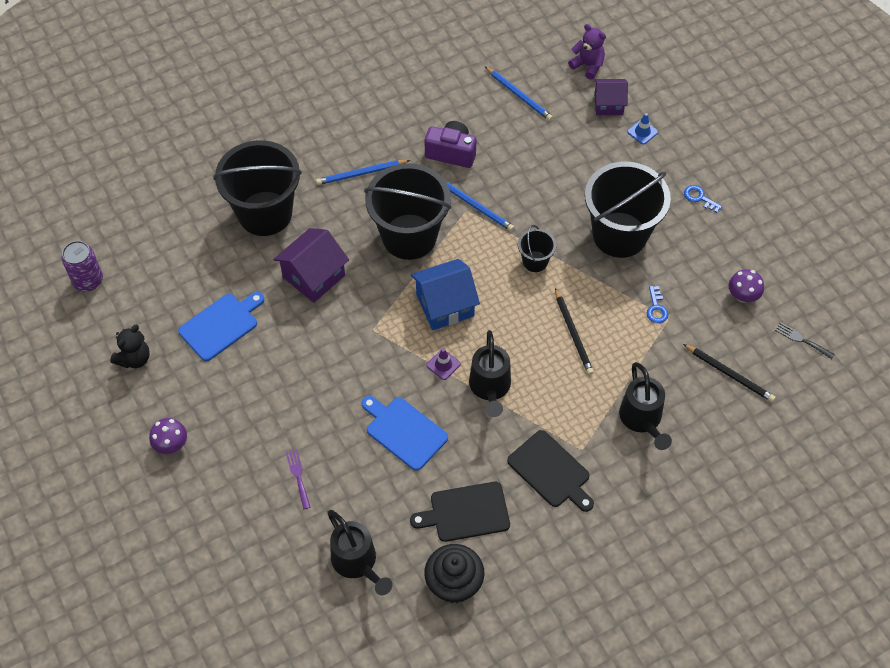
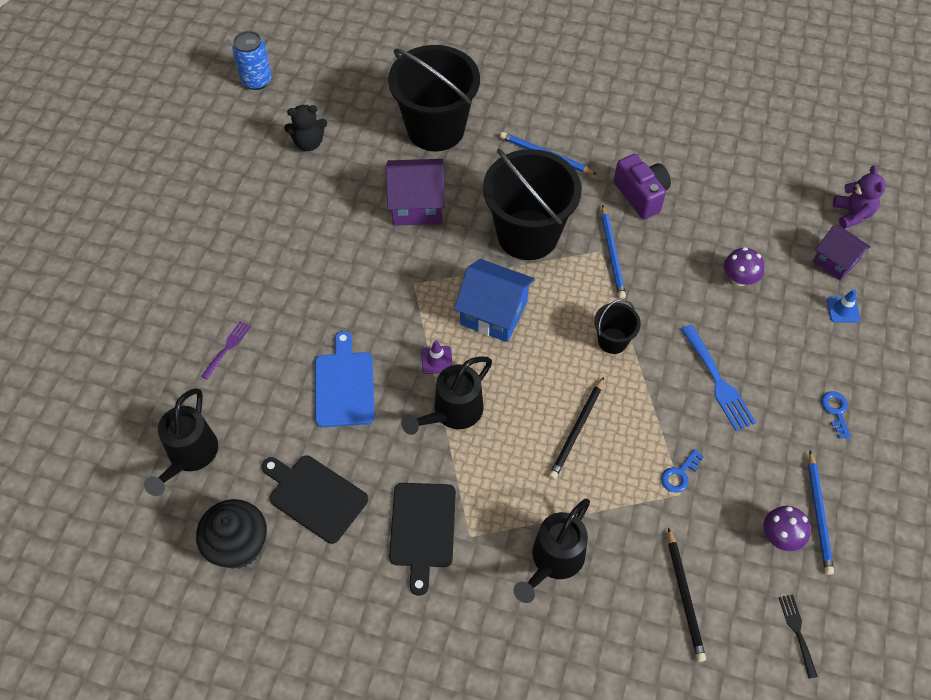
camera: 45 degrees right, 0 degrees up
purple can [62,241,103,291] -> blue can [232,31,272,90]
black teddy bear [110,325,150,368] -> black teddy bear moved to [284,105,327,151]
purple mushroom [149,418,187,454] -> purple mushroom moved to [724,247,764,286]
blue cutting board [178,292,264,361] -> none
blue pencil [485,67,553,121] -> blue pencil moved to [808,450,834,575]
black bucket [585,162,671,258] -> blue fork [681,325,756,431]

